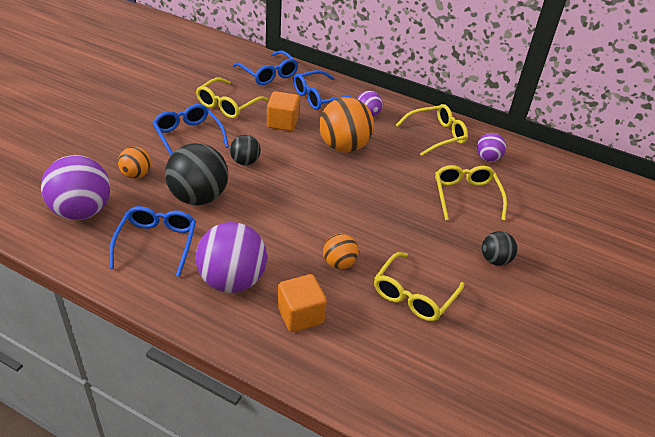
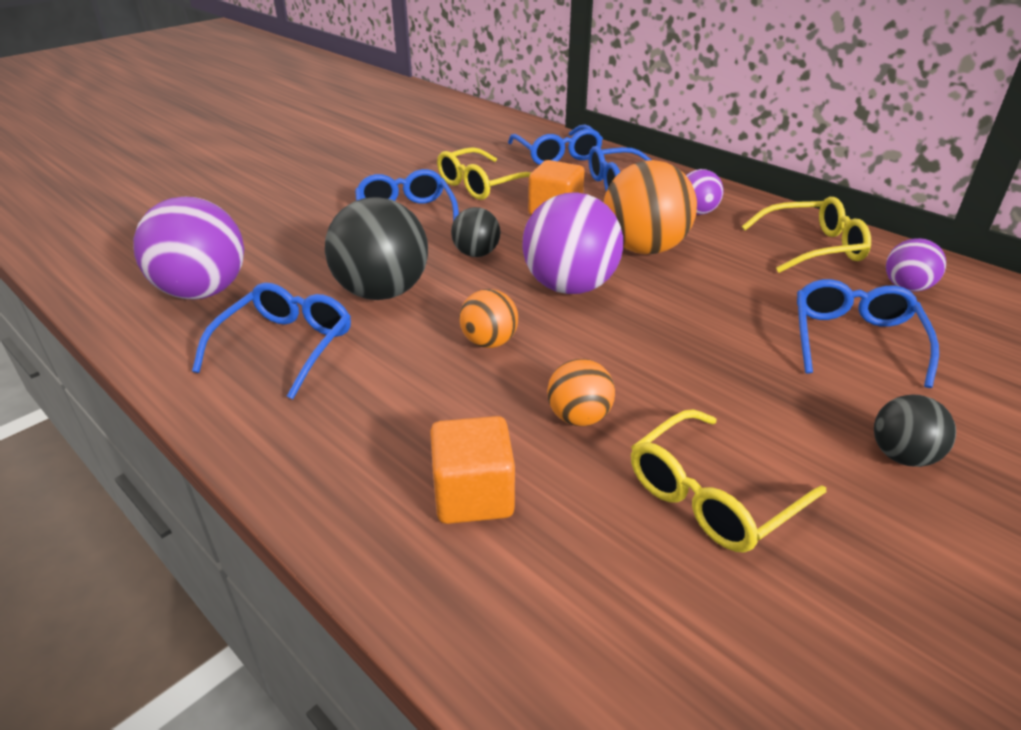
camera: 20 degrees right, 5 degrees down
orange ball [118,147,151,179] -> orange ball moved to [459,289,518,348]
purple ball [195,222,267,293] -> purple ball moved to [523,192,623,294]
yellow glasses [435,165,507,221] -> blue glasses [797,279,939,388]

